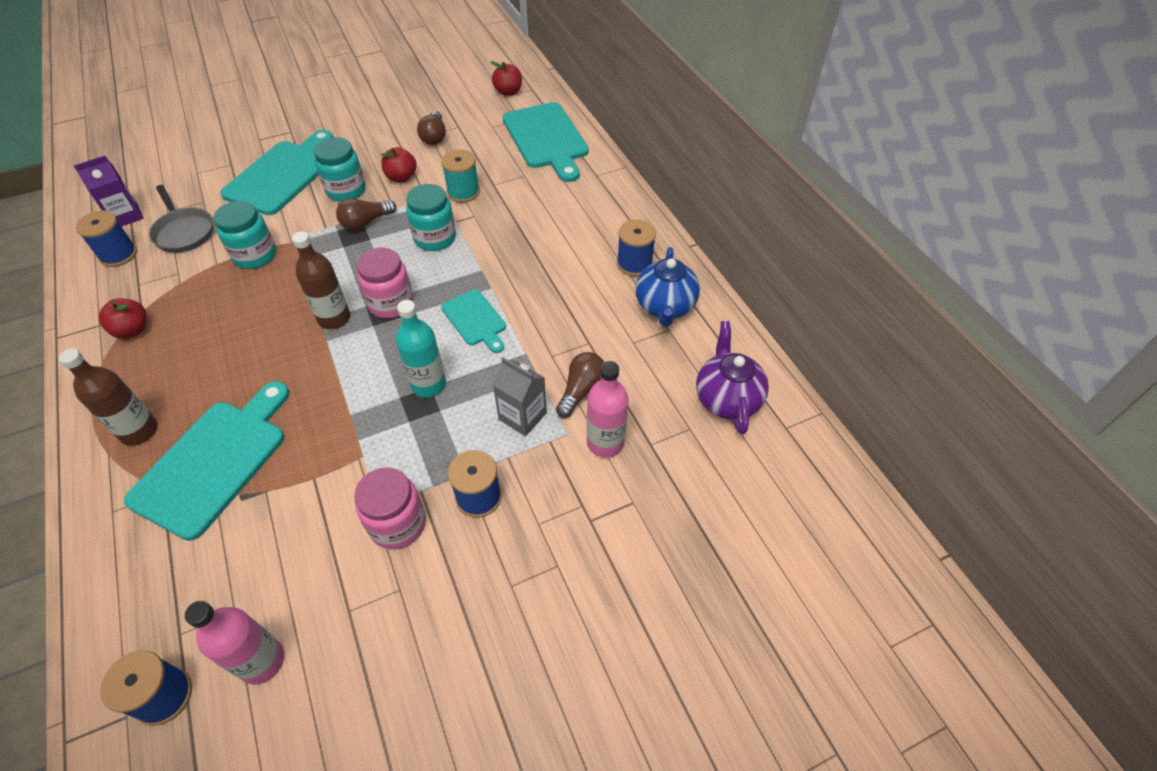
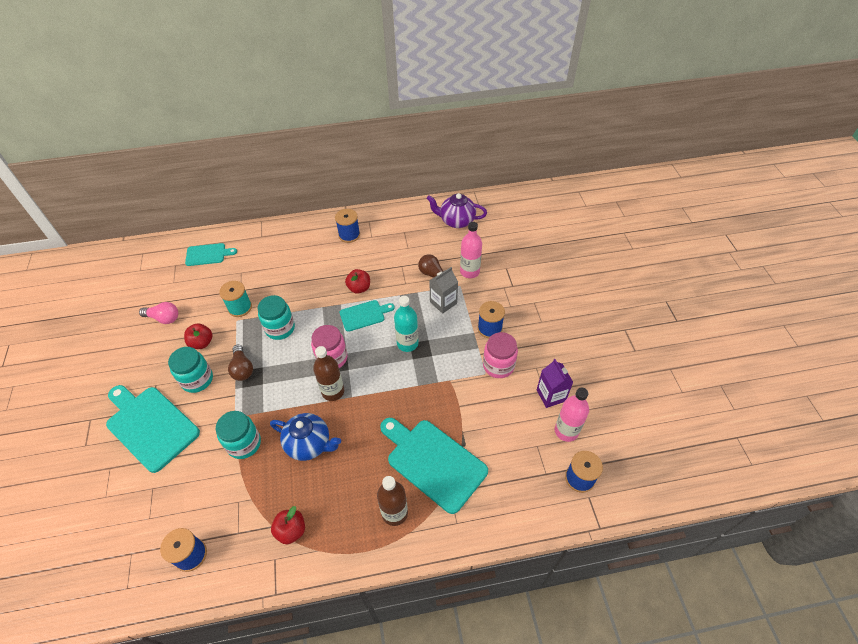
camera: 75 degrees left, 0 degrees up
purple carton [73,156,143,227] -> purple carton moved to [537,359,573,408]
grey pan [149,185,214,253] -> none
brown light bulb [417,111,446,145] -> pink light bulb [139,302,178,324]
red apple [491,61,522,96] -> red apple moved to [345,269,370,294]
turquoise cutting board [503,102,589,182] -> turquoise cutting board [185,243,237,266], size x0.55
blue teapot [635,247,700,327] -> blue teapot moved to [270,413,341,461]

